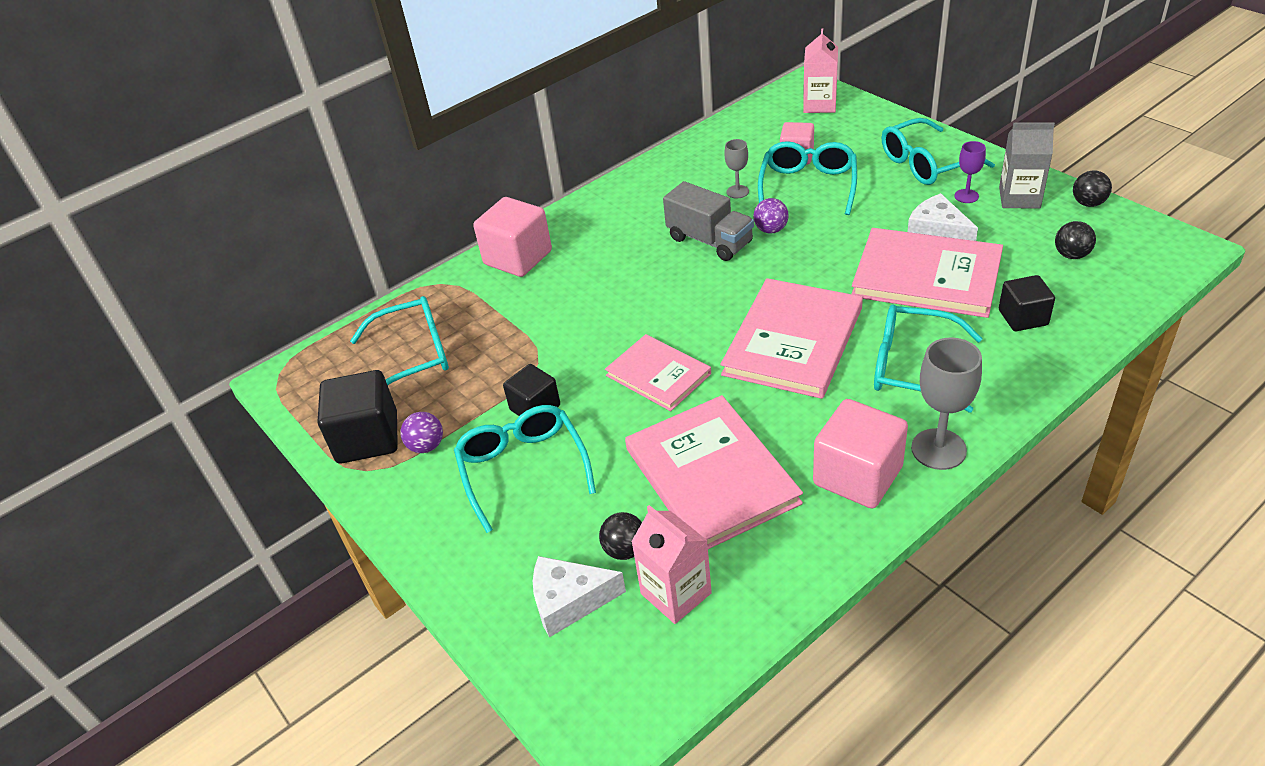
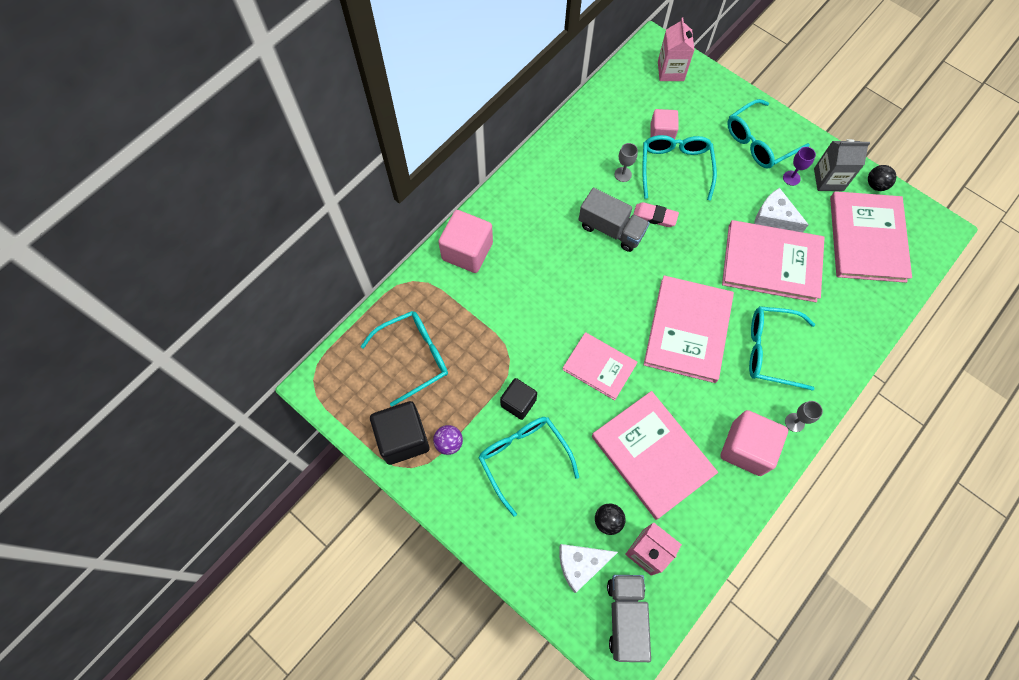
camera: 15 degrees left, 25 degrees up
purple ball [753,198,789,234] -> pink eraser [633,202,679,227]
grey goblet [911,338,982,470] -> grey goblet [785,401,823,432], size x0.57
black cube [999,275,1055,331] -> none
black ball [1055,221,1096,259] -> pink book [830,191,912,283]
none -> grey truck [607,575,651,662]

